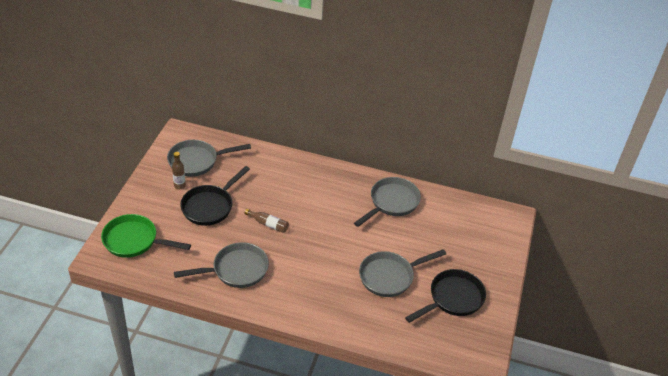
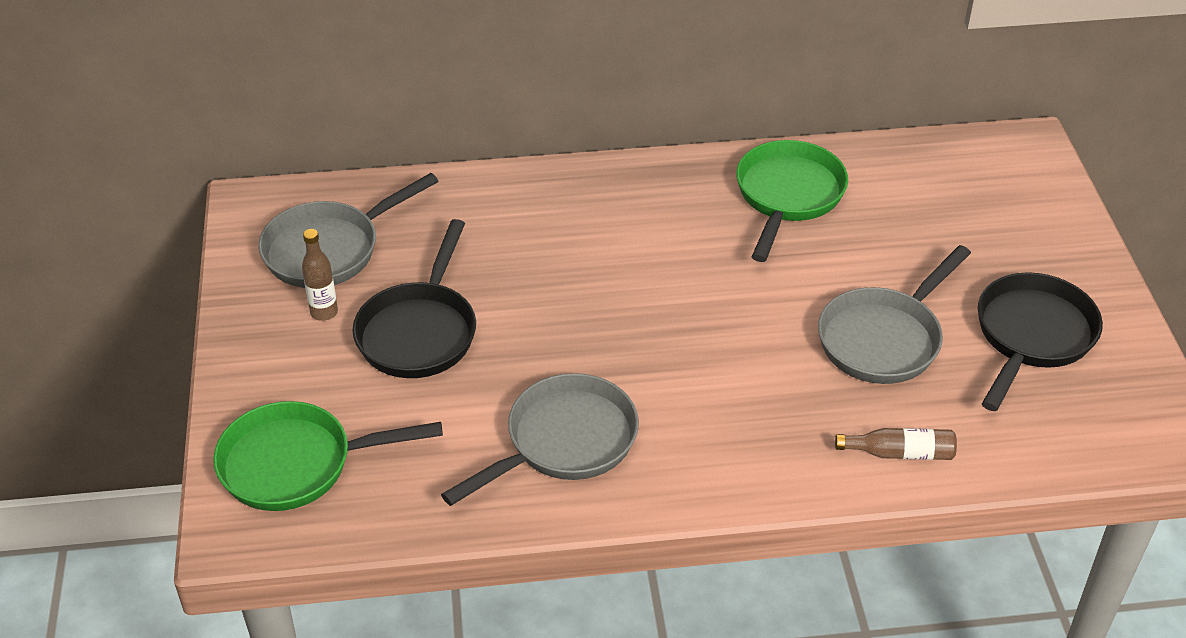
camera: 20 degrees left, 0 degrees up
brown bottle [244,209,289,233] -> brown bottle moved to [835,428,957,460]
grey pan [354,177,421,227] -> green pan [736,140,848,262]

